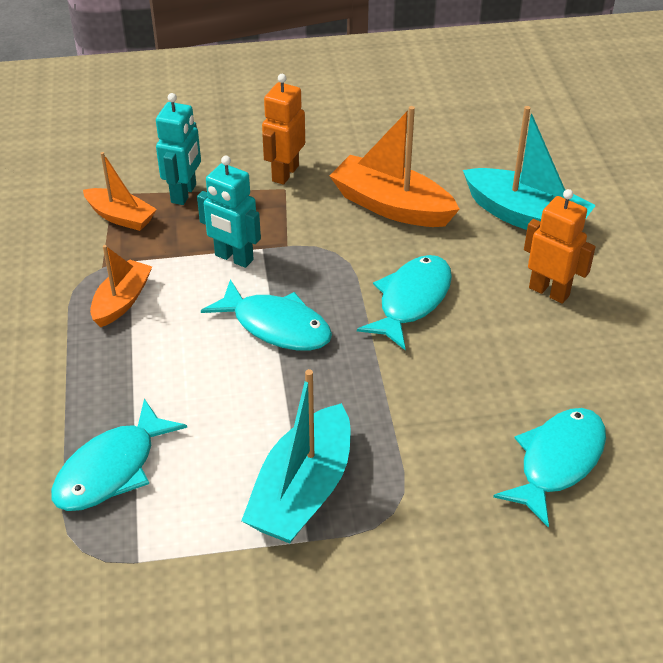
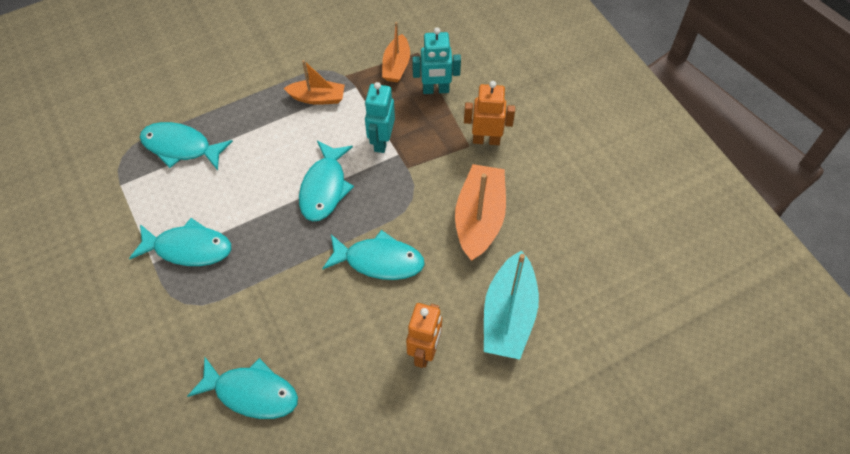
camera: 70 degrees right, 15 degrees up
turquoise boat [241,369,350,544] -> turquoise fish [129,218,231,266]

